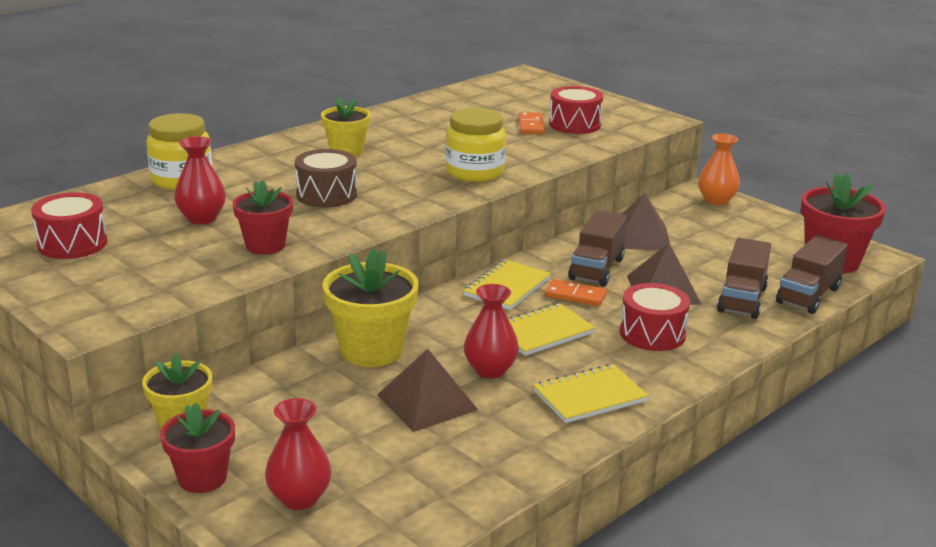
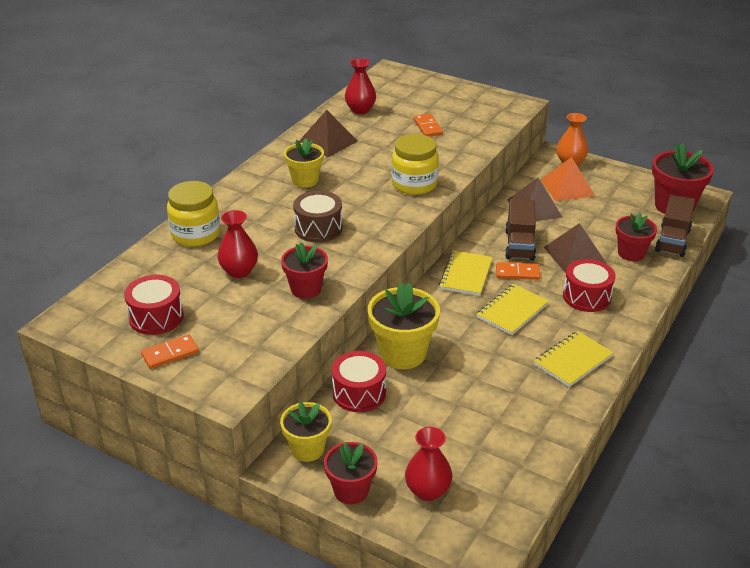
camera: 15 degrees left, 10 degrees up
brown pyramid [377,349,478,432] -> brown pyramid moved to [299,110,358,157]
red vase [464,284,519,379] -> red vase moved to [345,58,376,114]
red drum [549,86,603,134] -> red drum moved to [332,351,386,412]
brown truck [717,238,771,319] -> red flower pot [615,212,657,261]
none -> orange domino [141,334,199,369]
none -> orange pyramid [541,157,595,201]

